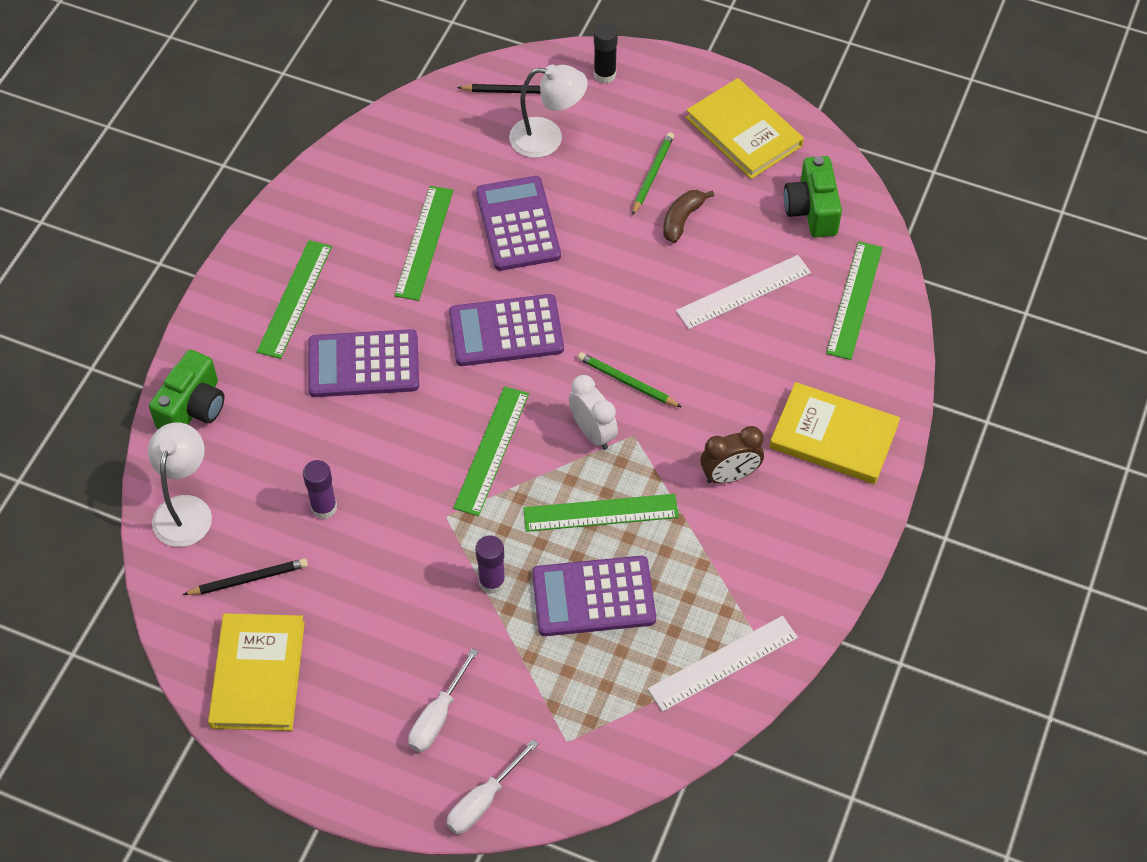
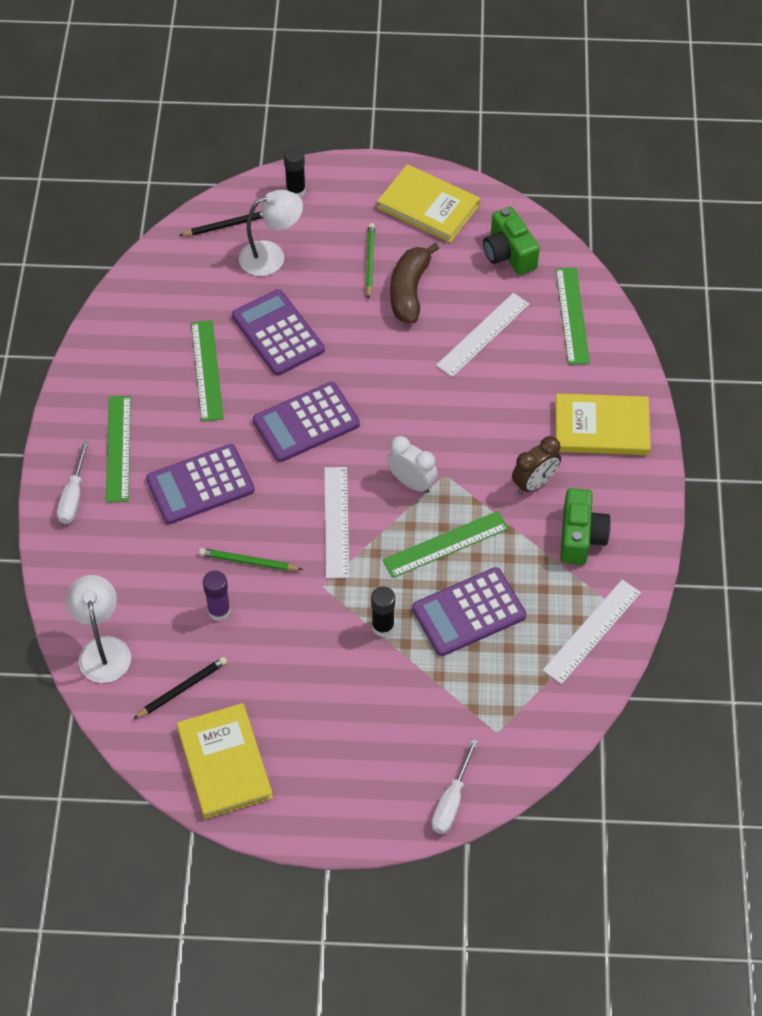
camera: 20 degrees left, 0 degrees up
green camera [149,350,224,429] -> green camera moved to [560,488,611,565]
white screwdriver [408,648,479,752] -> white screwdriver moved to [57,441,89,524]
green ruler [453,386,529,516] -> white ruler [324,467,349,579]
purple glue stick [475,535,505,594] -> black glue stick [371,586,395,637]
green pencil [578,352,682,408] -> green pencil moved to [199,548,303,571]
brown banana [663,190,714,243] -> brown banana [390,243,439,323], size x1.58

